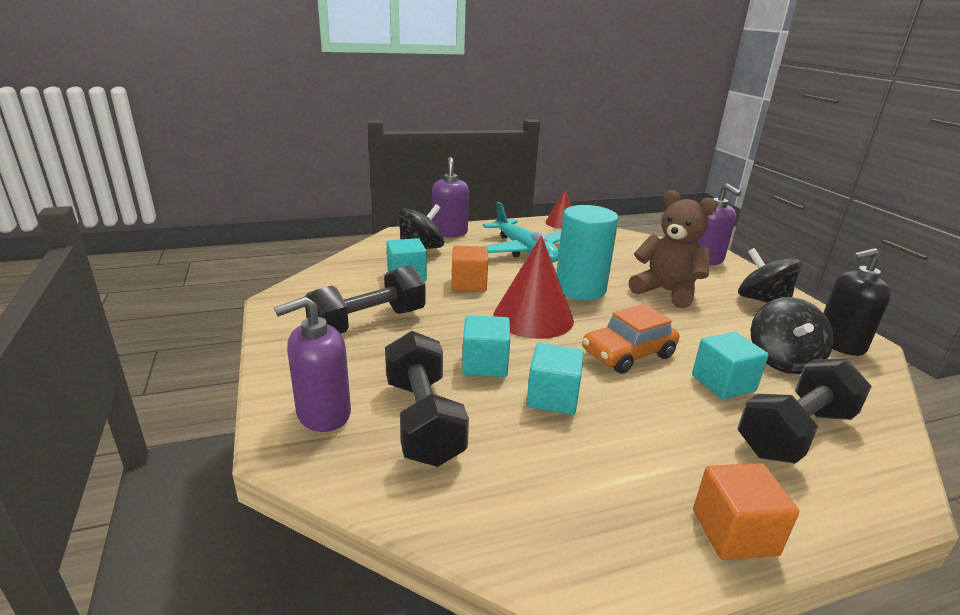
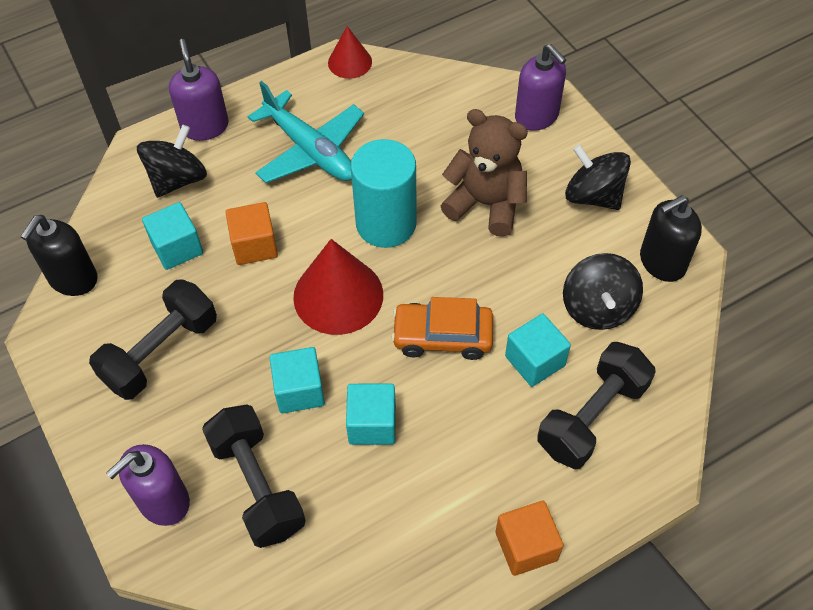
camera: 10 degrees left, 30 degrees up
orange car [582,304,679,374] -> orange car turned 45 degrees clockwise [391,297,493,360]
none -> black soap dispenser [20,215,98,296]

